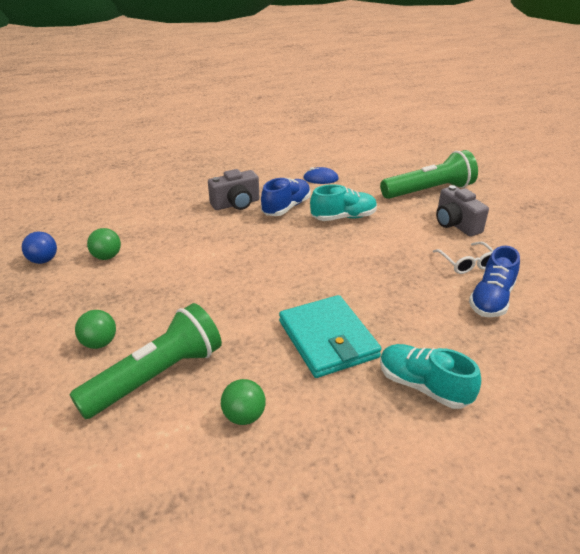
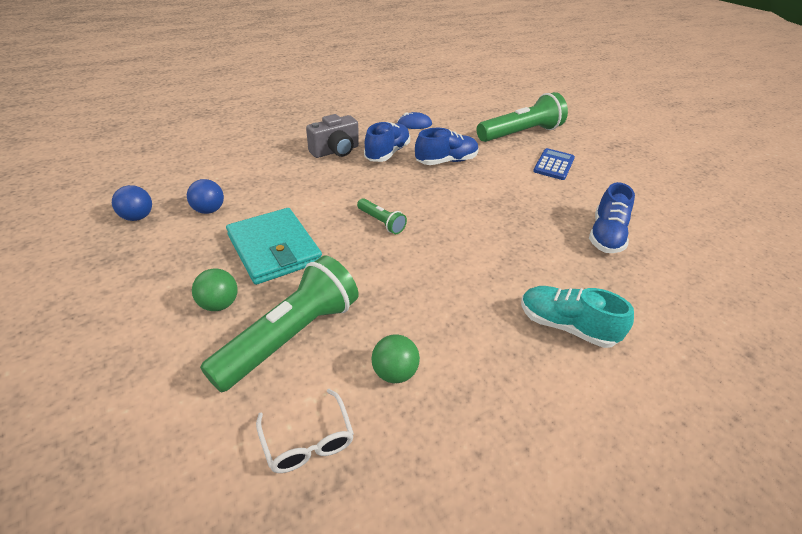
camera: 10 degrees left, 5 degrees up
green ball [87,228,121,260] -> blue ball [187,179,224,214]
turquoise wallet [279,295,382,378] -> turquoise wallet moved to [226,208,322,285]
turquoise shoe [310,184,377,221] -> blue shoe [415,128,479,165]
white glasses [433,242,494,274] -> white glasses moved to [256,389,354,473]
grey camera [436,185,489,237] -> blue calculator [533,148,575,180]
none -> green flashlight [357,198,407,234]

